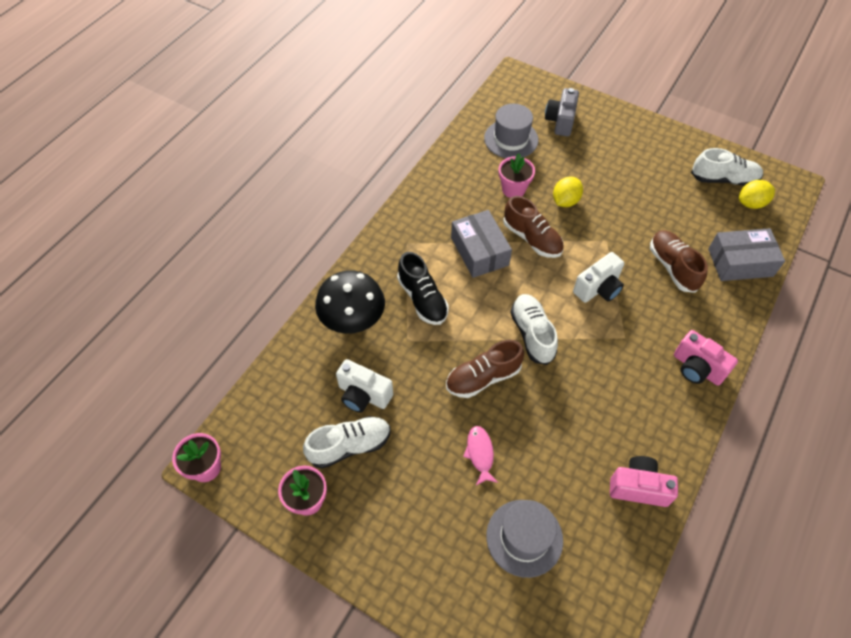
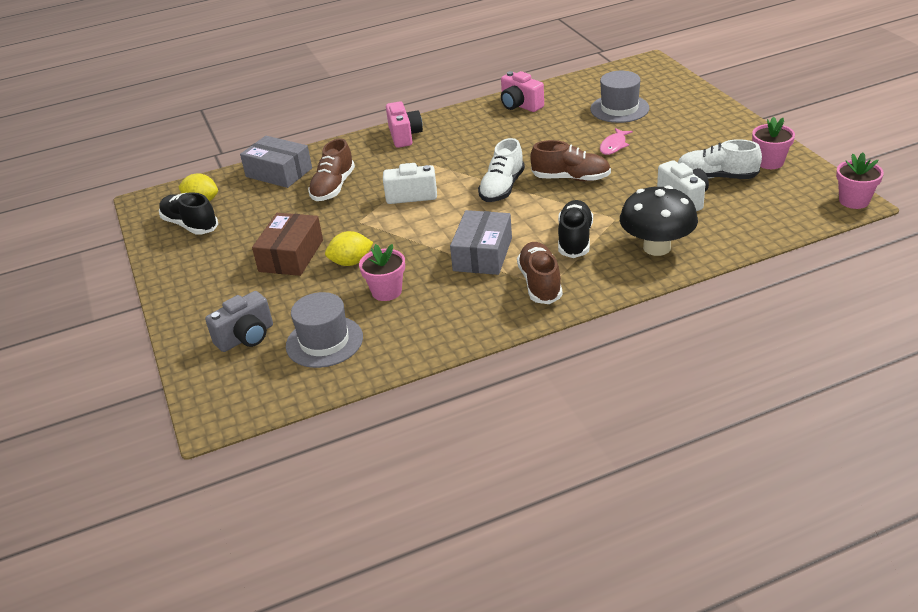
camera: 140 degrees left, 20 degrees down
brown shoe [503,196,564,258] -> brown shoe moved to [517,242,563,304]
white shoe [691,148,763,186] -> black shoe [159,192,218,235]
none -> brown box [252,213,323,276]

